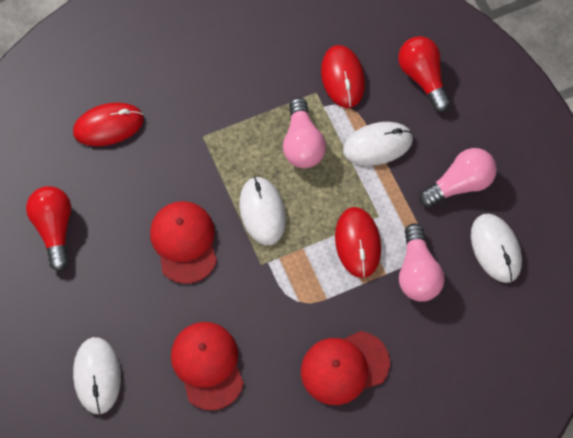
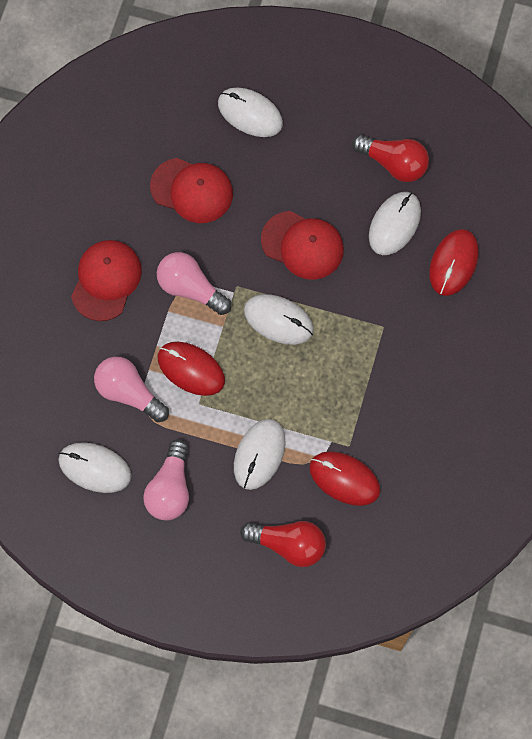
camera: 130 degrees right, 5 degrees up
pink light bulb [283,98,326,168] -> pink light bulb moved to [157,252,231,315]
none -> white mouse [369,192,421,255]

